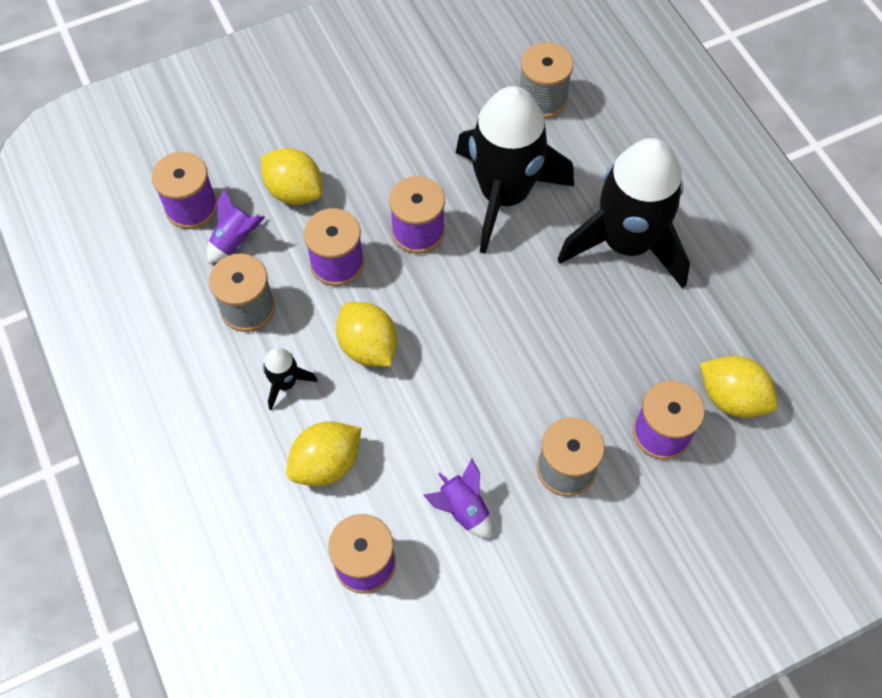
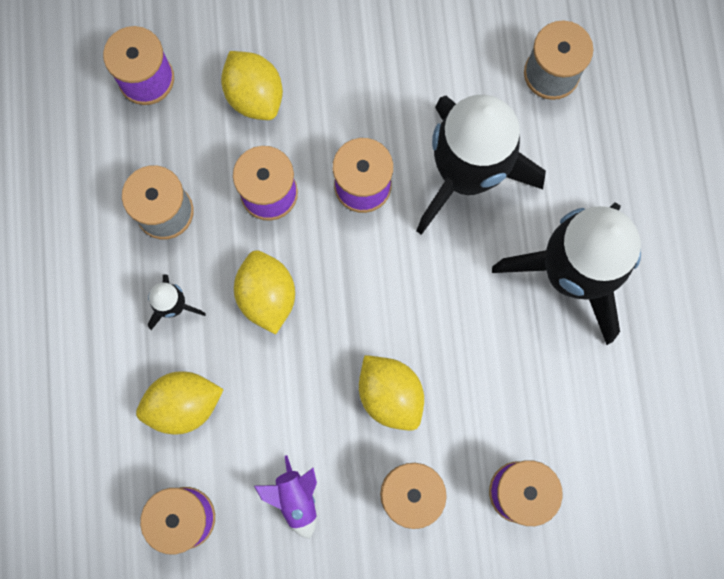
camera: 20 degrees right, 15 degrees up
purple rocket [207,189,265,264] -> none
yellow lemon [700,356,778,418] -> yellow lemon moved to [359,355,424,431]

